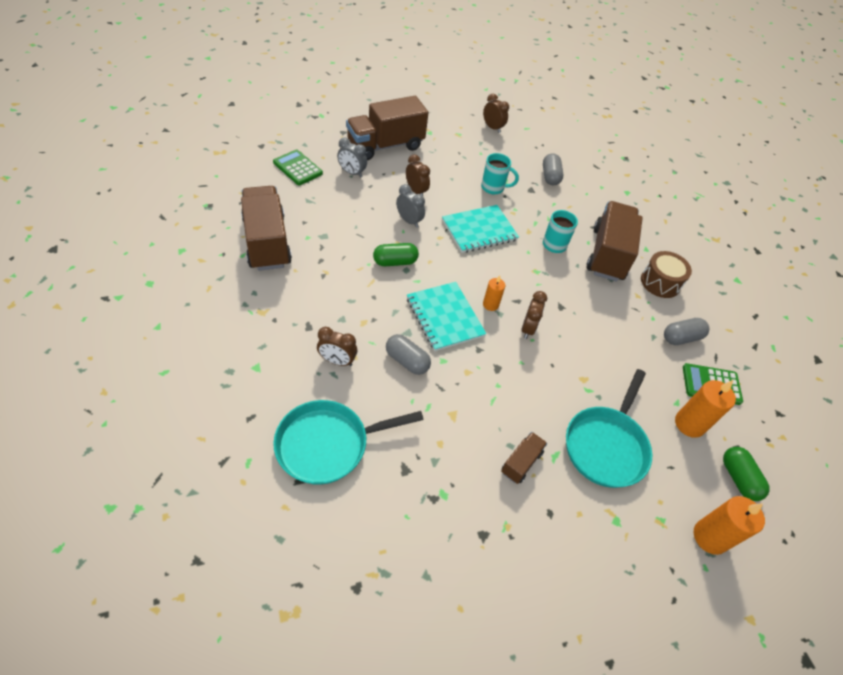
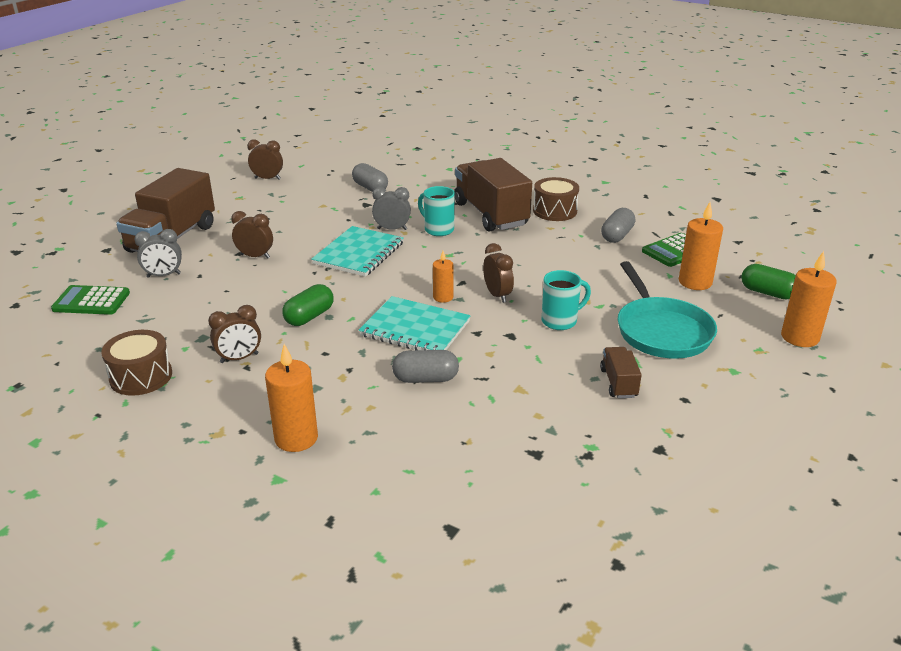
camera: 35 degrees left, 20 degrees down
brown truck [241,186,292,271] -> brown drum [101,330,172,396]
turquoise pan [273,400,424,485] -> none
brown clock [317,327,357,366] -> brown clock moved to [208,305,261,363]
grey clock [396,184,425,228] -> grey clock moved to [372,186,411,230]
turquoise mug [481,153,519,194] -> turquoise mug moved to [542,270,591,330]
none -> orange candle [265,344,318,452]

